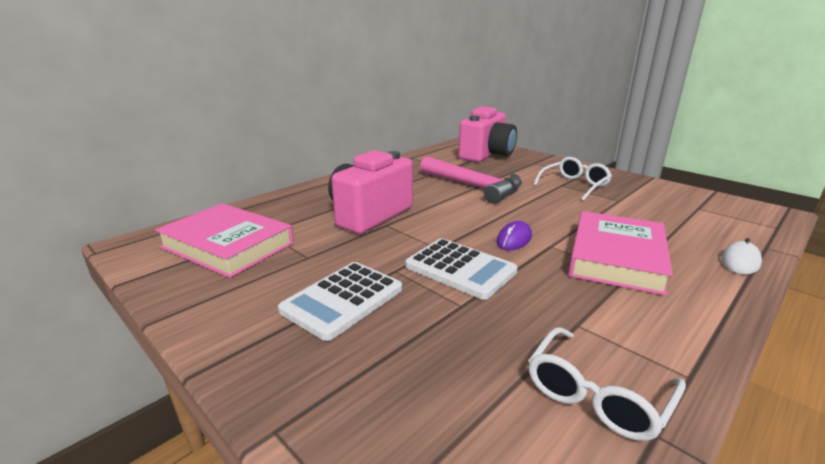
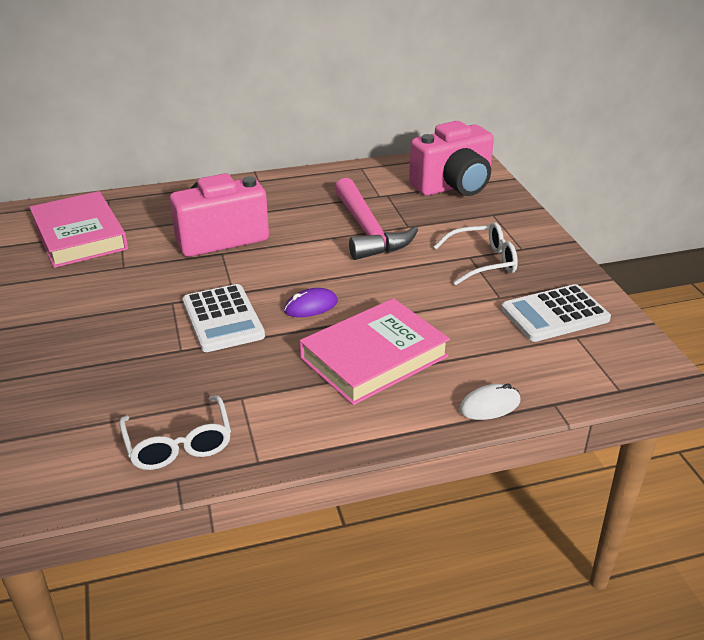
camera: 30 degrees right, 10 degrees up
white calculator [278,262,402,341] -> white calculator moved to [501,284,611,342]
white glasses [528,327,686,441] -> white glasses turned 90 degrees counterclockwise [119,395,231,470]

